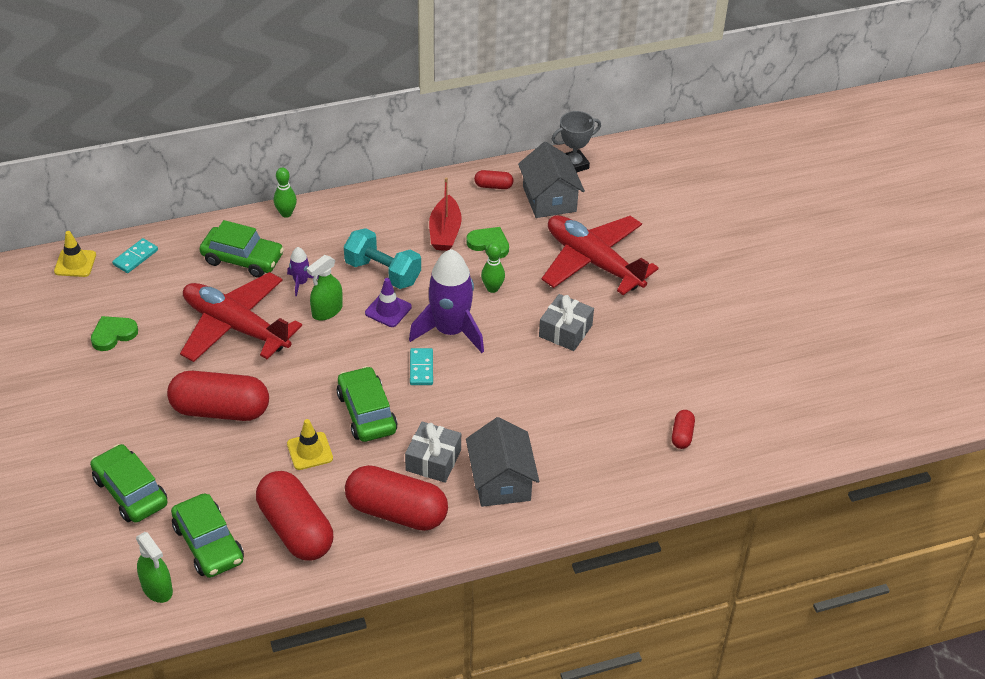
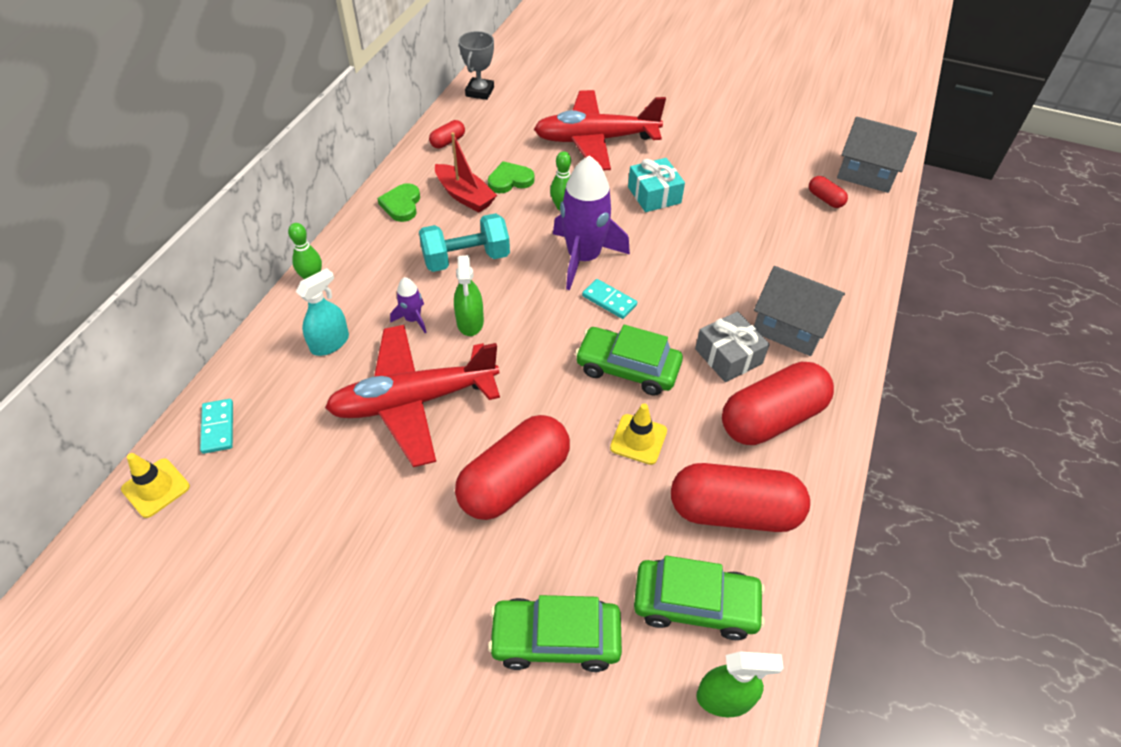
camera: 50 degrees left, 5 degrees up
green heart [91,316,138,351] -> green heart moved to [377,183,420,222]
green car [200,220,284,278] -> turquoise spray bottle [296,268,349,356]
purple traffic cone [365,278,412,327] -> none
grey house [518,142,585,218] -> grey house moved to [837,117,917,193]
grey gift [539,294,594,351] -> turquoise gift [628,158,685,212]

